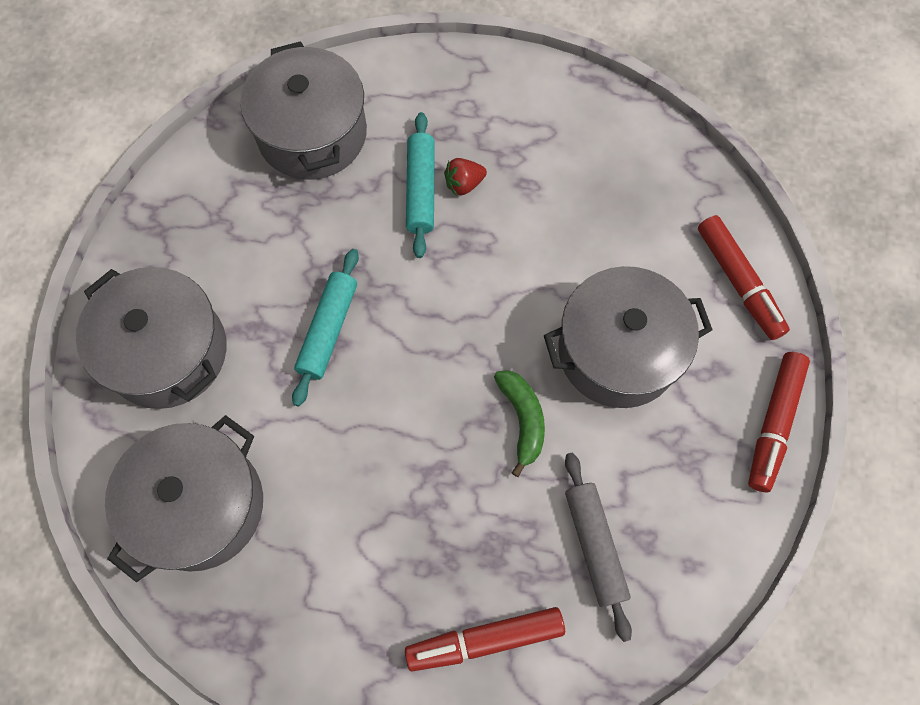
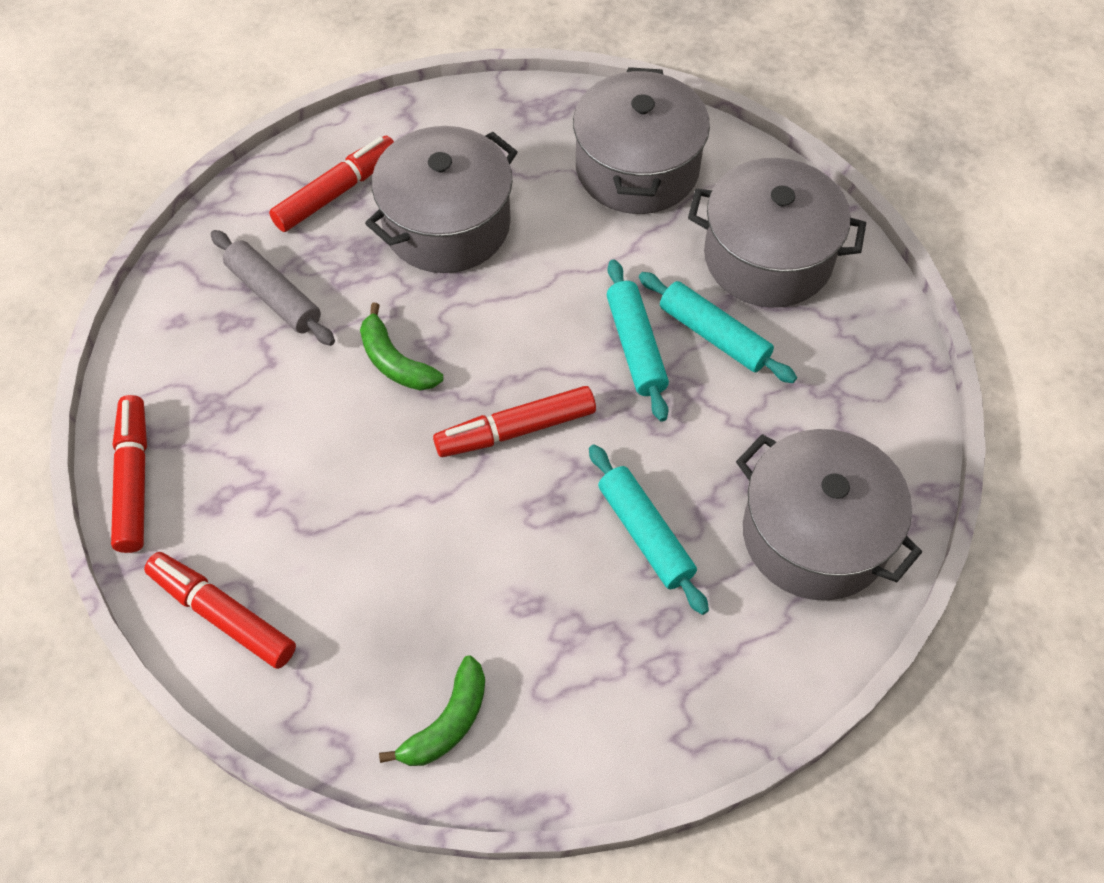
camera: 150 degrees right, 10 degrees down
red strawberry [444,158,487,196] -> none
grey pot [544,266,712,408] -> grey pot moved to [365,126,518,273]
none -> green banana [379,655,485,766]
none -> red marker [433,386,596,457]
none -> turquoise rolling pin [639,272,797,383]

